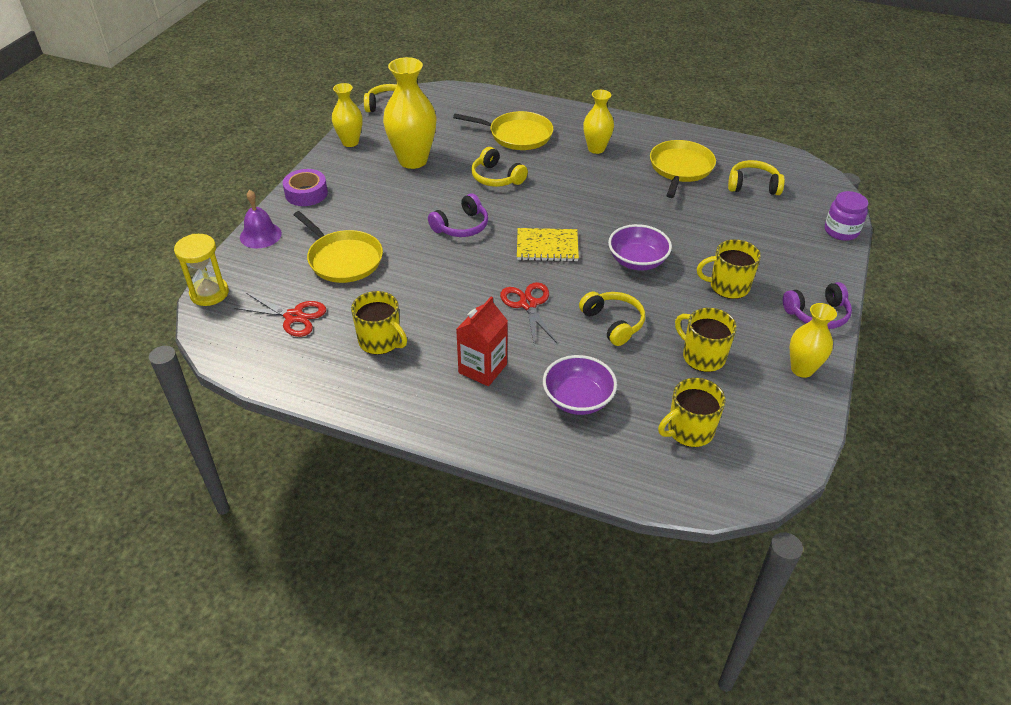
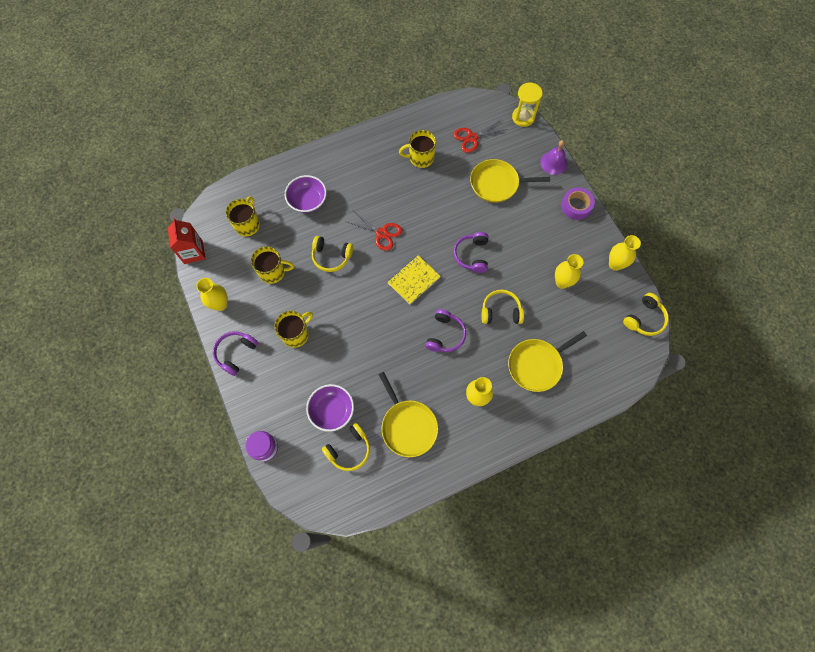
camera: 135 degrees right, 25 degrees up
yellow vase [383,57,436,169] -> yellow vase [555,254,584,289], size x0.60
red carton [456,297,508,386] -> red carton moved to [168,218,206,264]
purple bowl [608,224,672,270] -> purple bowl moved to [306,384,354,432]
none -> purple headphones [425,309,466,352]

